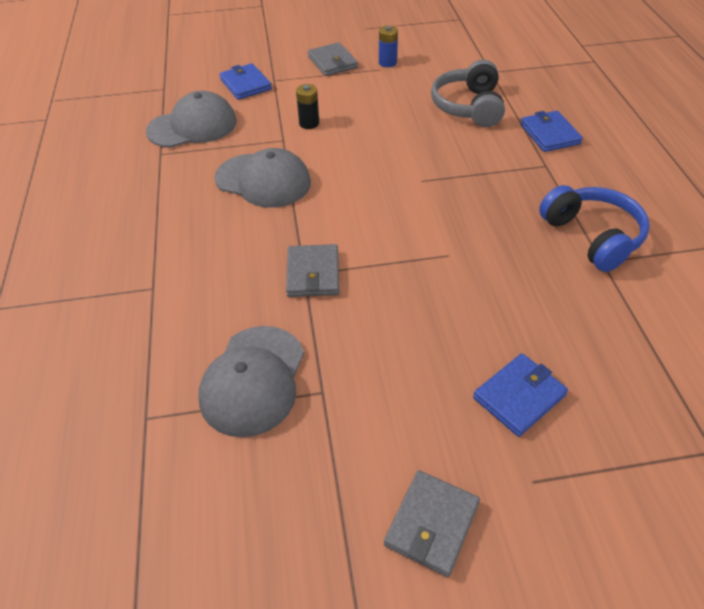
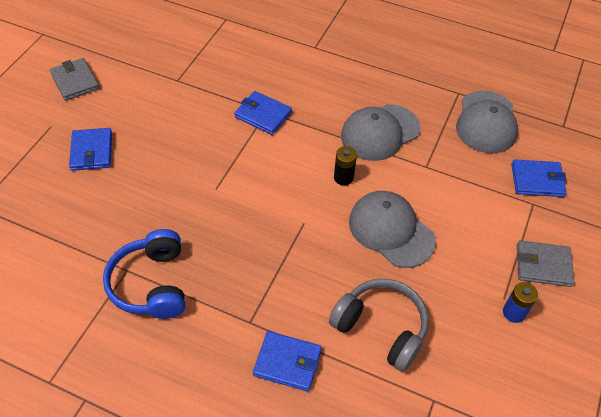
camera: 120 degrees right, 5 degrees up
grey cap [199,326,304,437] -> grey cap moved to [349,191,436,268]
grey wallet [286,244,339,297] -> blue wallet [234,91,292,135]
black battery [296,84,319,129] -> black battery moved to [334,146,357,186]
blue headphones [539,185,650,272] -> blue headphones turned 75 degrees clockwise [103,229,185,319]

